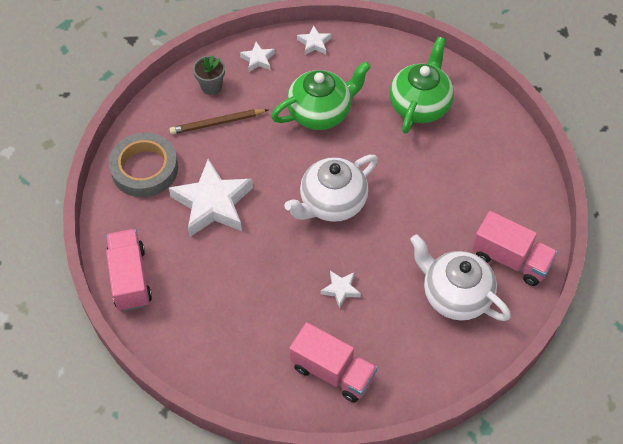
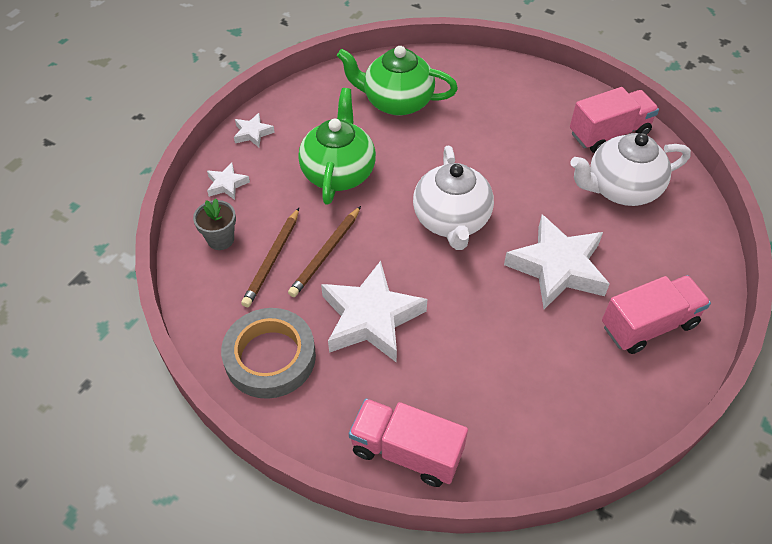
camera: 55 degrees left, 5 degrees down
white star [321,271,361,309] -> white star [504,215,610,309], size x2.18
green teapot [390,37,454,134] -> green teapot turned 45 degrees counterclockwise [337,46,458,116]
none -> brown pencil [288,206,361,297]

